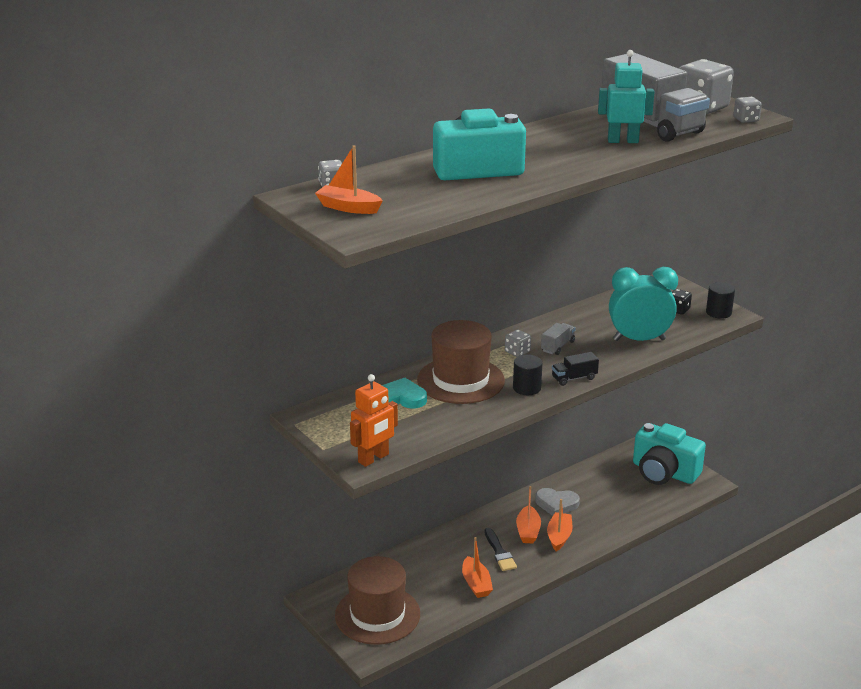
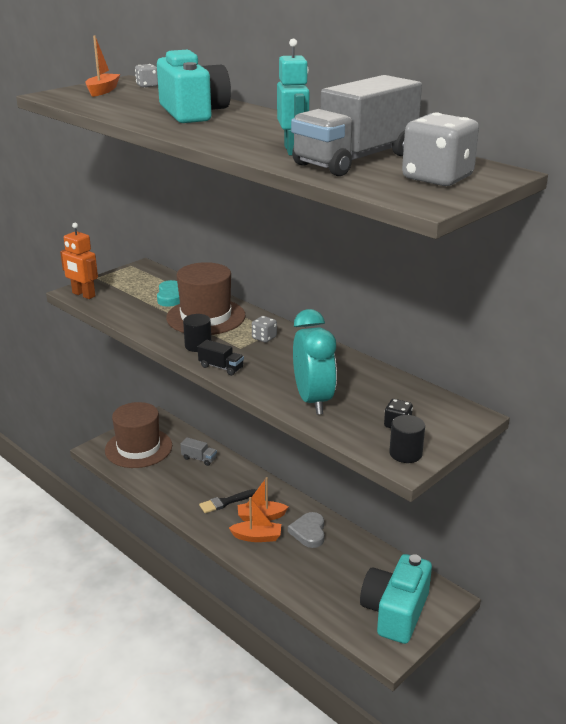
camera: 80 degrees right, 0 degrees up
orange boat [462,537,493,598] -> none
grey truck [541,323,576,355] -> grey truck moved to [180,437,217,466]
black truck [552,352,599,386] -> black truck turned 150 degrees clockwise [198,340,244,376]
grey dice [733,97,762,123] -> none

